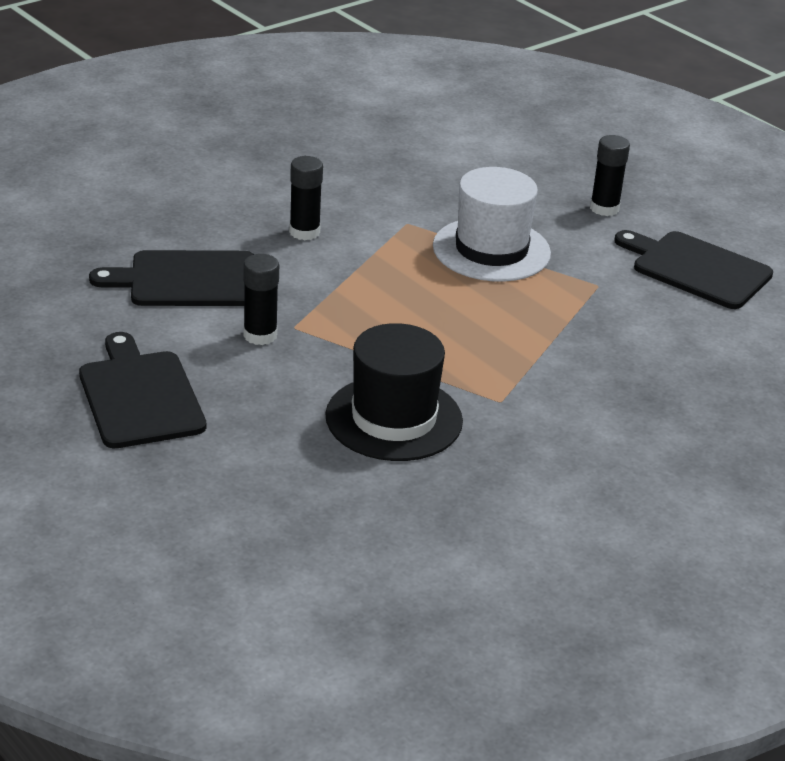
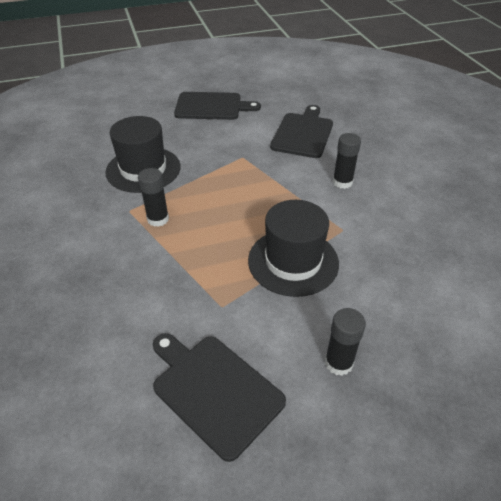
camera: 115 degrees right, 10 degrees up
black glue stick [243,254,279,345] -> black glue stick moved to [138,168,169,227]
white hat [433,167,551,282] -> black hat [248,200,339,297]
black cutting board [615,230,773,309] -> black cutting board turned 105 degrees counterclockwise [153,333,286,462]

